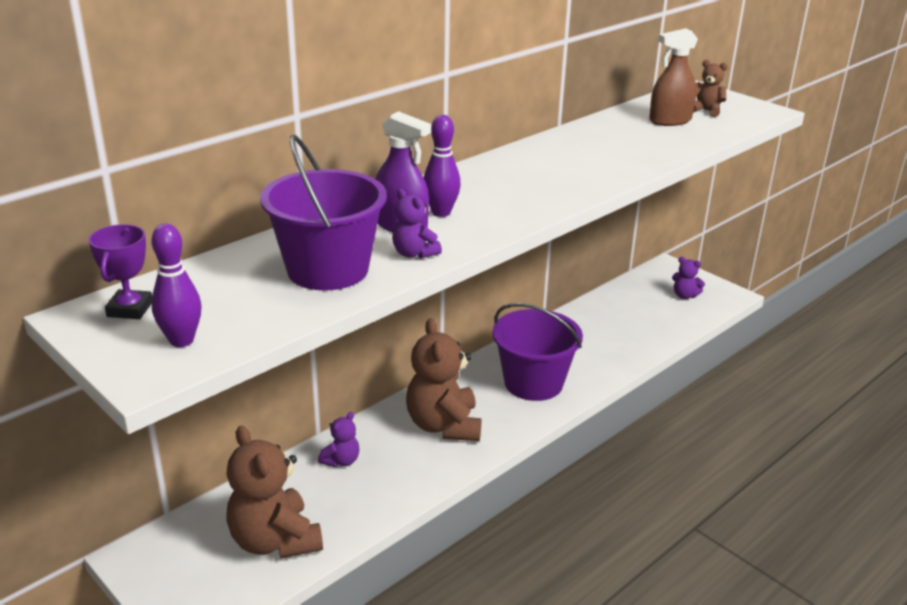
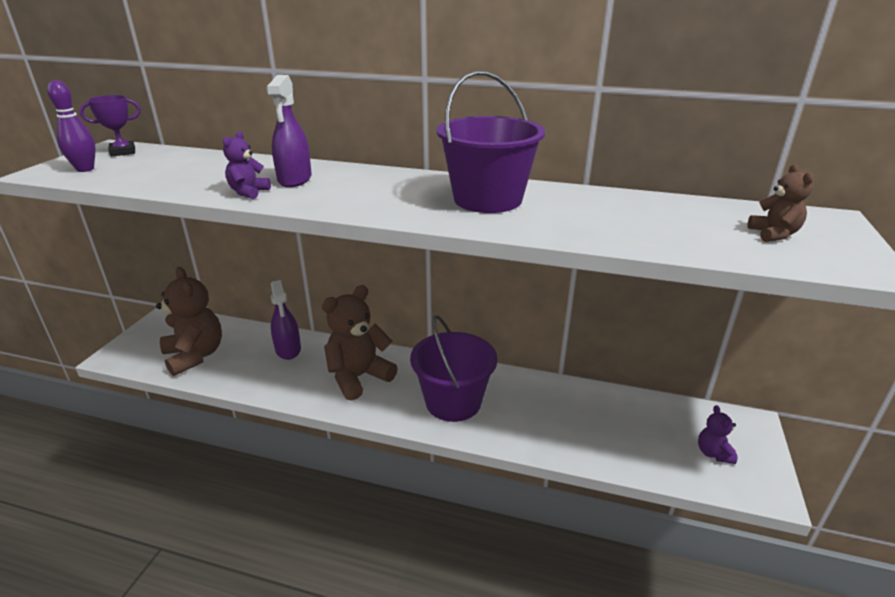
camera: 60 degrees right, 0 degrees up
brown teddy bear [226,425,323,559] -> brown teddy bear turned 120 degrees clockwise [156,267,222,376]
purple bucket [260,135,387,291] -> purple bucket moved to [437,71,545,213]
purple teddy bear [318,411,359,467] -> purple spray bottle [271,280,301,360]
purple bowling pin [424,115,461,217] -> none
brown spray bottle [649,28,698,126] -> none

